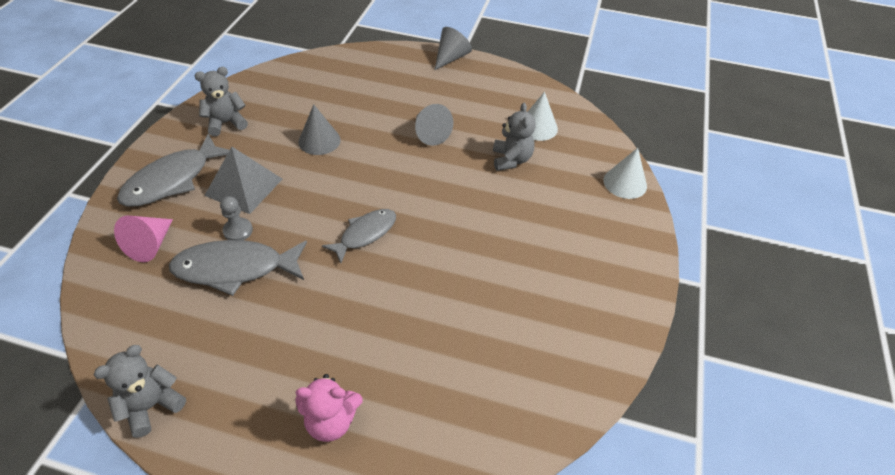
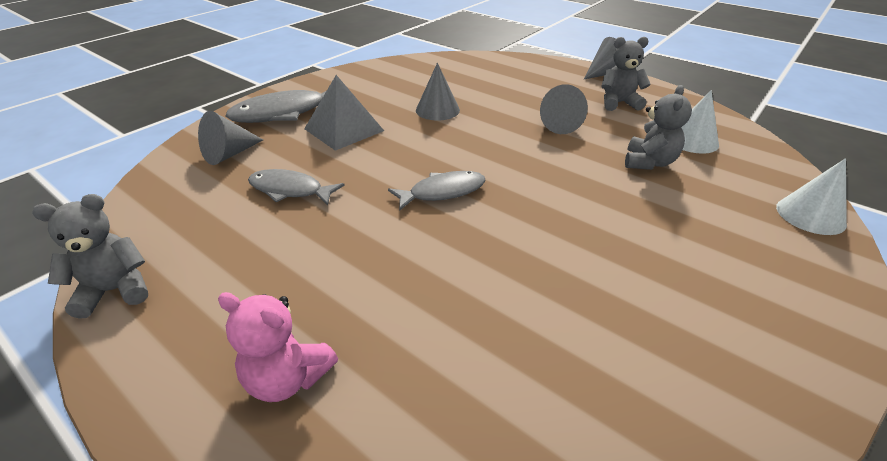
camera: 25 degrees right, 10 degrees down
pink cone [114,215,173,262] -> grey cone [198,111,263,165]
grey fish [169,240,307,296] -> grey fish [248,169,345,206], size x0.65
grey teddy bear [194,67,248,136] -> grey teddy bear moved to [601,37,651,111]
grey pawn [220,196,253,240] -> none

